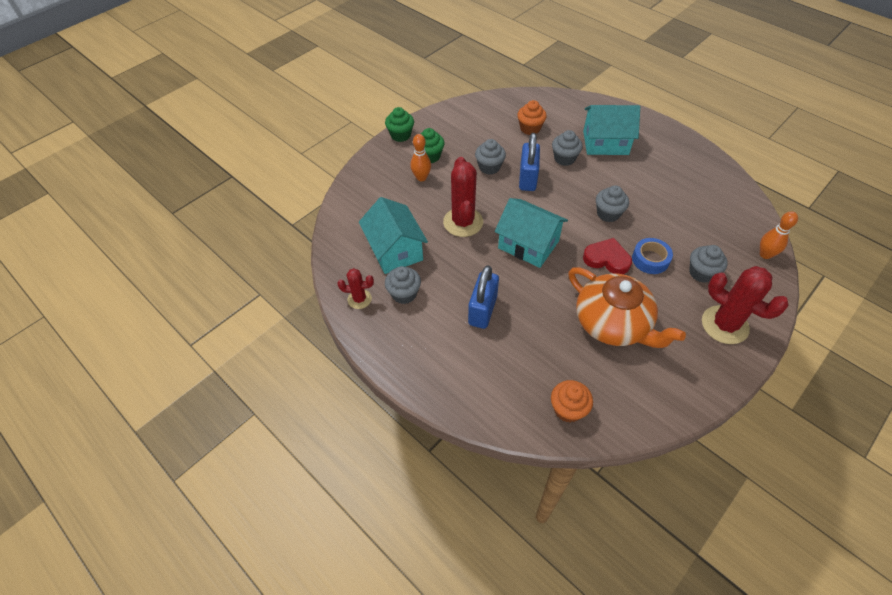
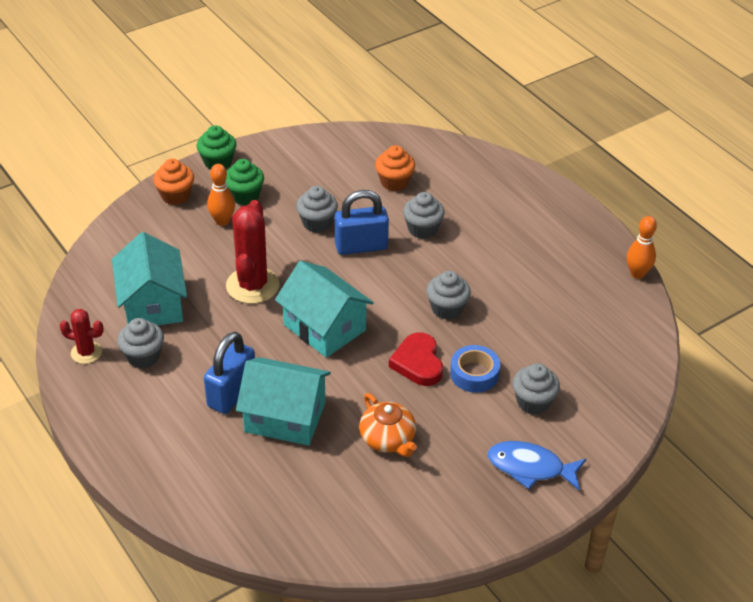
camera: 10 degrees right, 10 degrees down
blue padlock [519,133,540,191] -> blue padlock turned 60 degrees clockwise [335,190,389,255]
orange cupcake [551,380,593,423] -> orange cupcake moved to [153,159,194,205]
orange teapot [568,267,686,348] -> orange teapot [359,393,417,457], size x0.56
turquoise house [583,105,640,155] -> turquoise house moved to [236,357,331,446]
red heart [583,238,632,274] -> red heart turned 135 degrees counterclockwise [389,332,443,386]
red cactus [702,266,789,344] -> blue fish [488,441,586,491]
orange bowling pin [760,211,798,259] -> orange bowling pin moved to [627,216,657,279]

